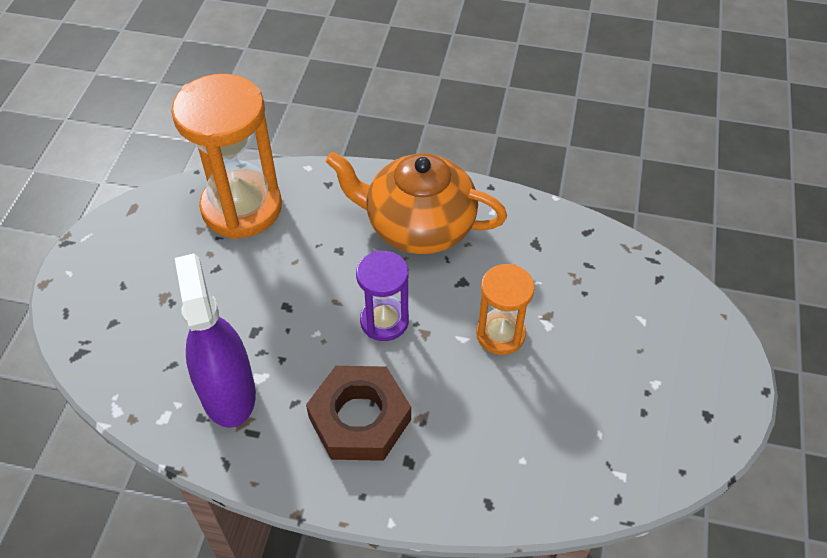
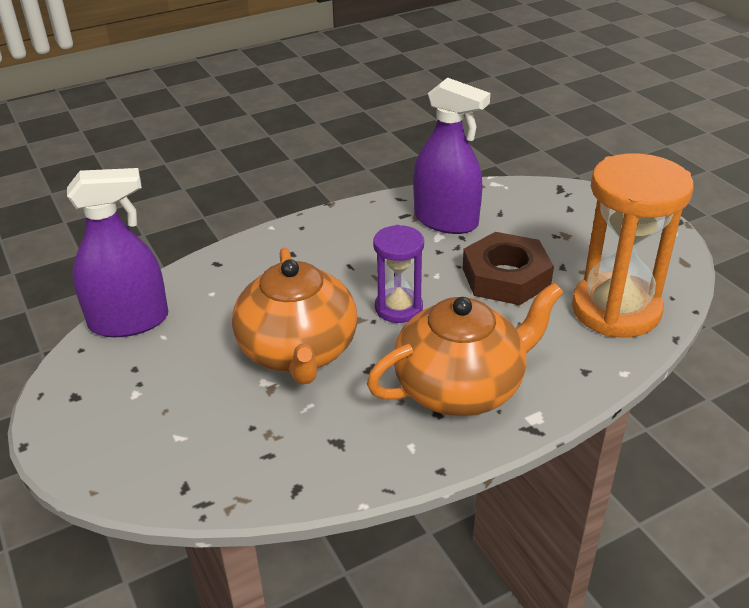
camera: 140 degrees right, 15 degrees down
brown nut [306,366,411,461] -> brown nut moved to [463,232,554,305]
orange hourglass [476,264,535,355] -> orange teapot [232,247,358,384]
none -> purple spray bottle [67,168,168,337]

